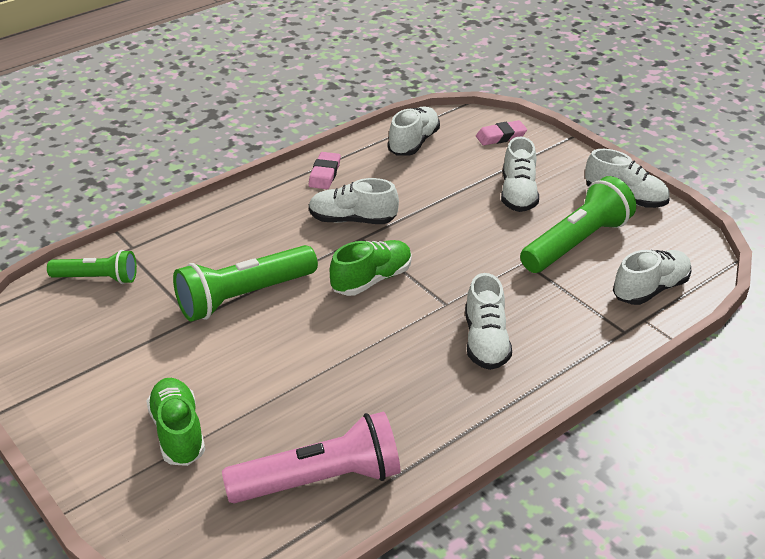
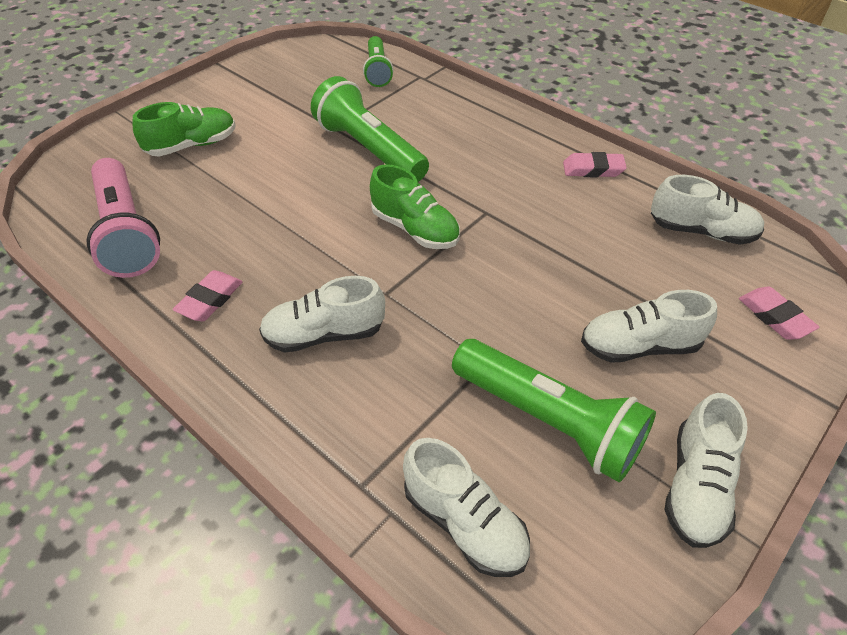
camera: 80 degrees right, 10 degrees up
white shoe [309,178,399,224] -> none
none -> pink eraser [173,270,243,321]

